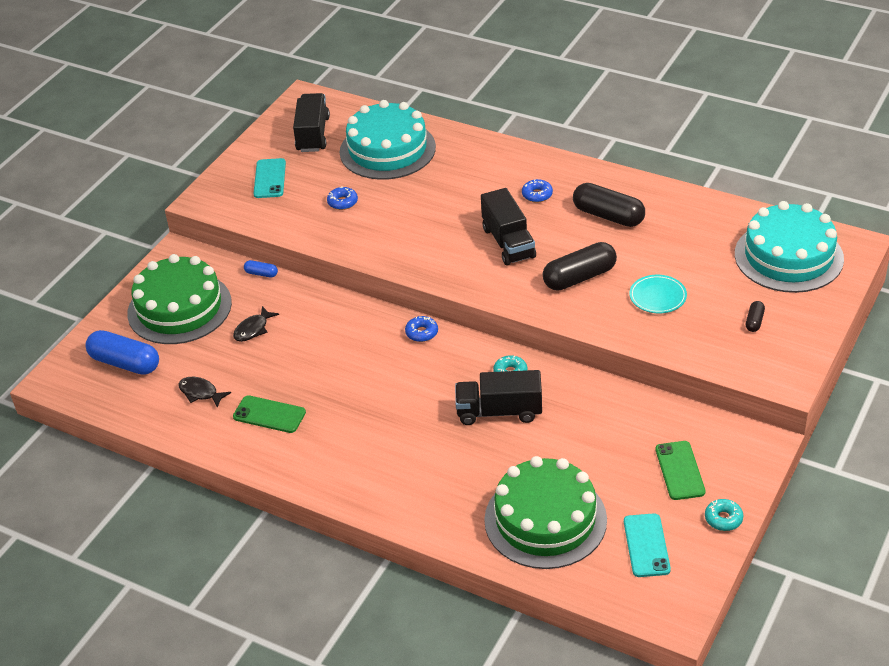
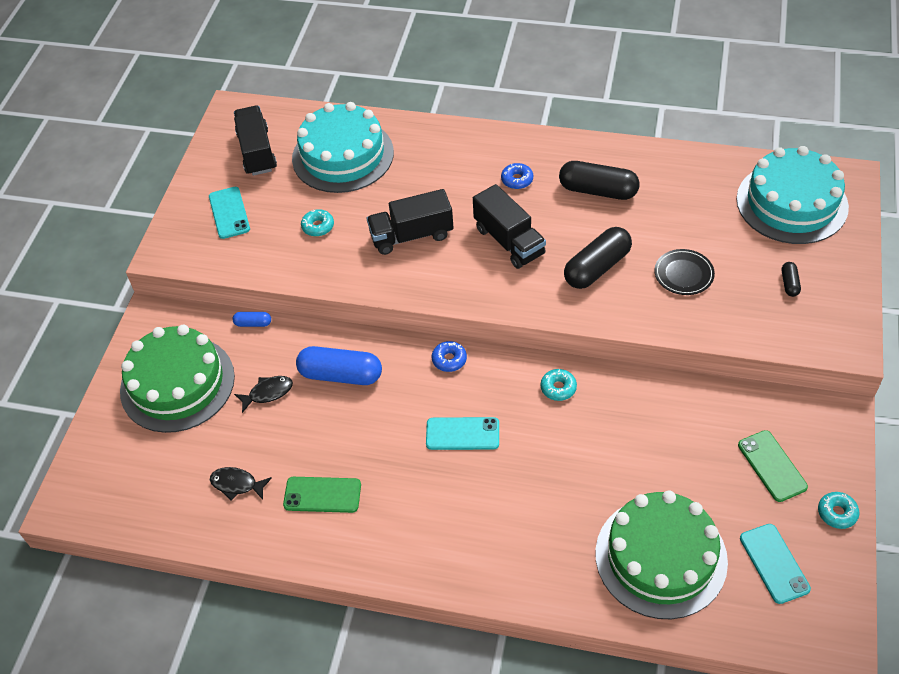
camera: 15 degrees left, 10 degrees up
blue capsule [85,330,159,375] -> blue capsule moved to [296,346,382,385]
black fish [233,306,279,342] -> black fish turned 135 degrees counterclockwise [234,376,293,413]
blue donut [327,186,358,210] -> turquoise donut [301,209,334,237]
black truck [455,370,542,425] -> black truck moved to [367,189,454,255]
turquoise plate [629,275,687,313] -> black plate [654,249,715,295]
none -> turquoise phone [426,417,499,450]

